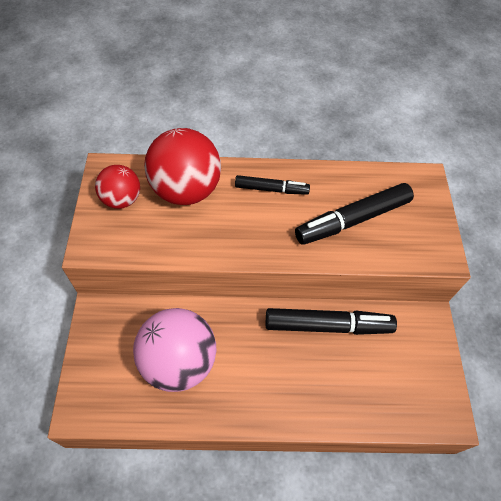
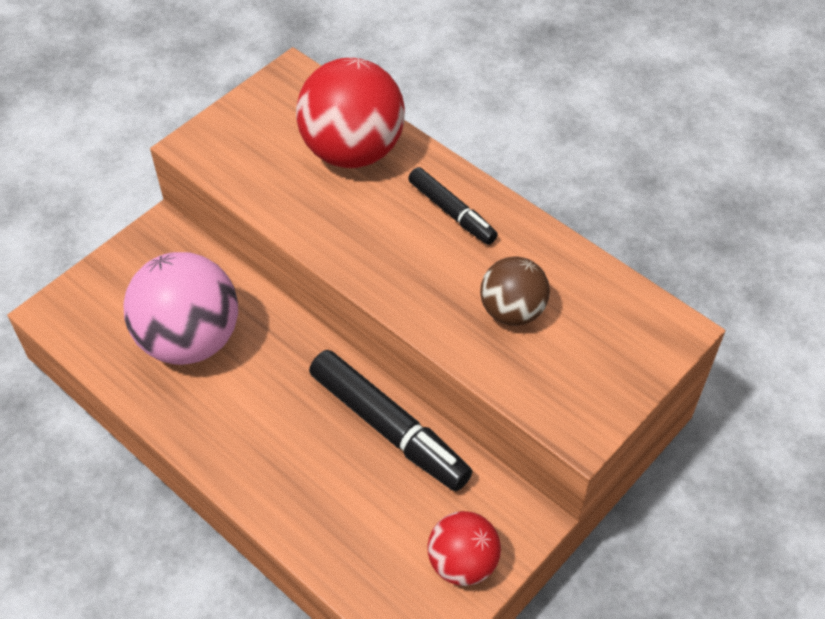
camera: 45 degrees right, 5 degrees down
red ball [95,165,140,209] -> red ball moved to [427,511,501,586]
black marker [295,183,414,245] -> brown ball [480,256,550,326]

